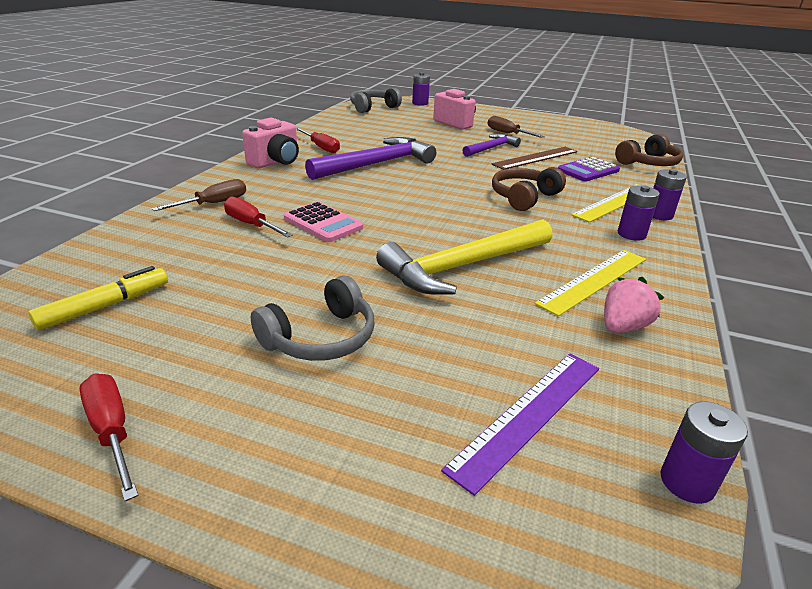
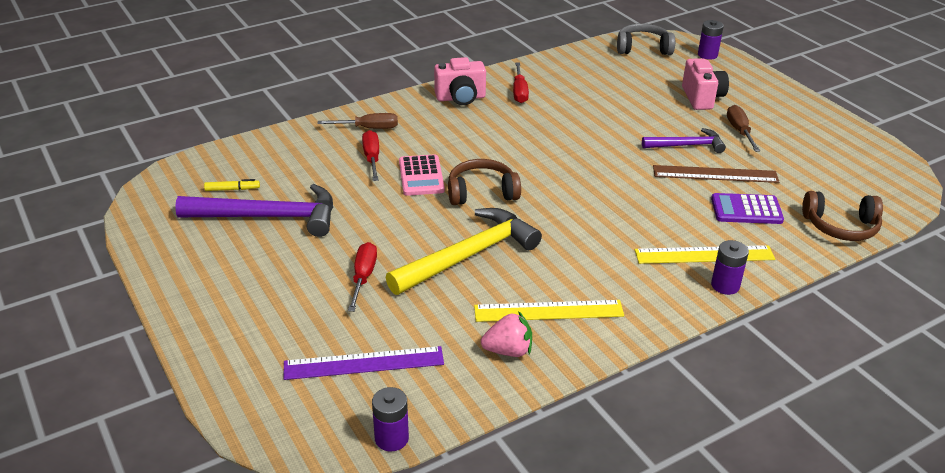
camera: 40 degrees right, 5 degrees up
yellow marker [28,266,168,331] -> yellow marker [204,179,260,191], size x0.64
red screwdriver [79,374,138,501] -> red screwdriver moved to [348,242,377,312]
grey headphones [251,275,374,361] -> none
purple hammer [305,137,436,180] -> purple hammer moved to [175,184,333,237]
yellow hammer [376,219,553,295] -> yellow hammer turned 135 degrees clockwise [385,208,542,295]
brown headphones [492,167,566,211] -> brown headphones moved to [448,159,521,205]
purple battery [618,185,660,241] -> none

